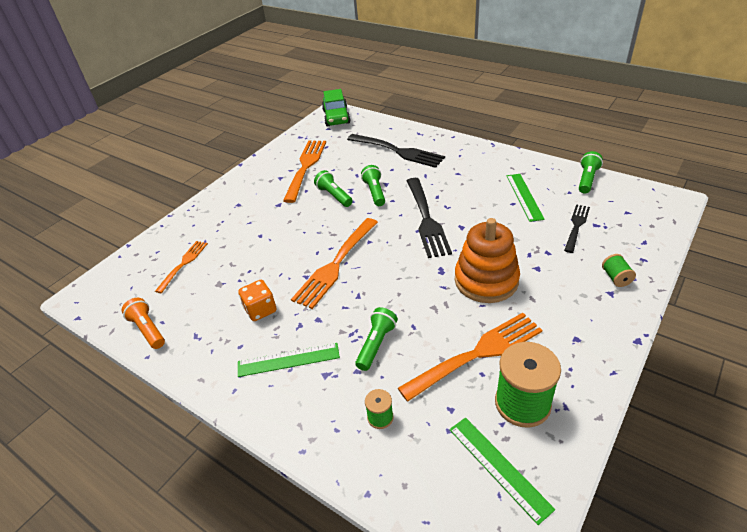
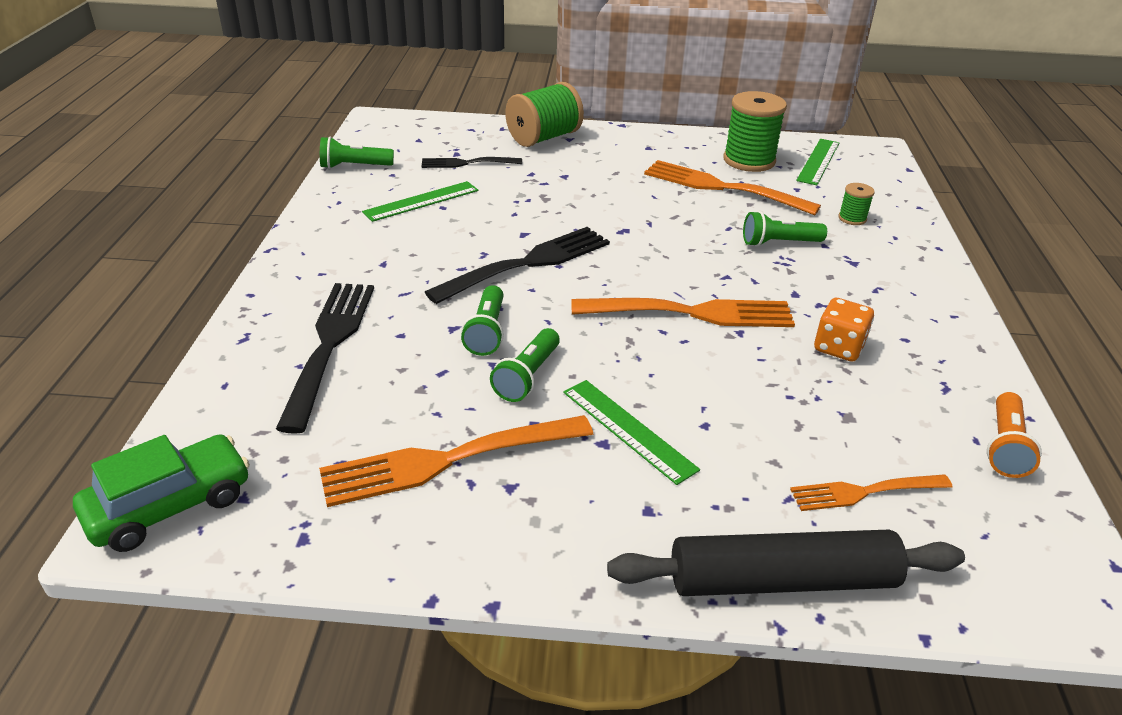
camera: 125 degrees left, 5 degrees down
green ruler [238,343,340,377] -> green ruler moved to [563,380,700,485]
green flashlight [361,165,385,206] -> green flashlight turned 45 degrees counterclockwise [461,285,504,356]
orange stacking toy [455,218,520,303] -> none
green spool [602,254,636,287] -> green spool [505,82,584,147], size x2.08
none -> black rolling pin [607,530,965,596]

